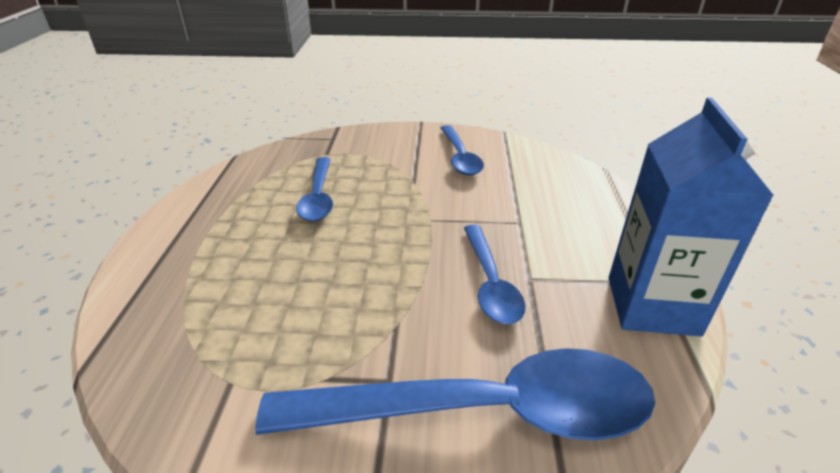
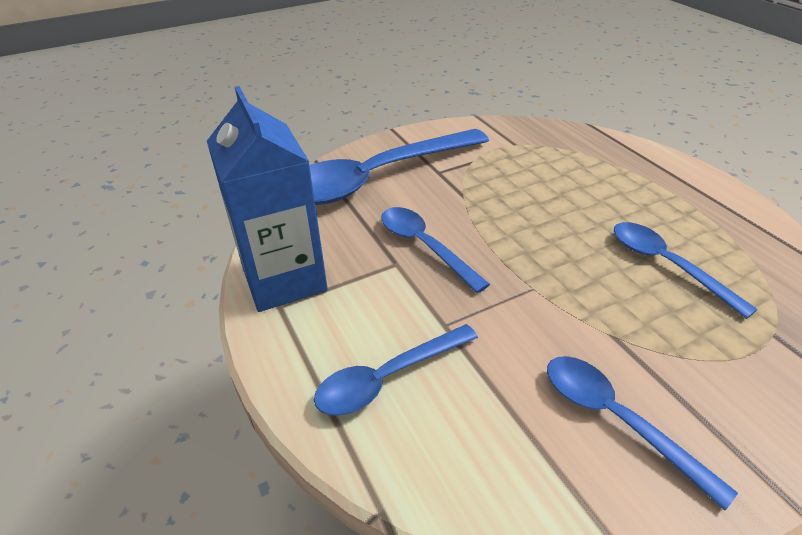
camera: 150 degrees right, 5 degrees up
none -> blue spoon [314,324,478,416]

